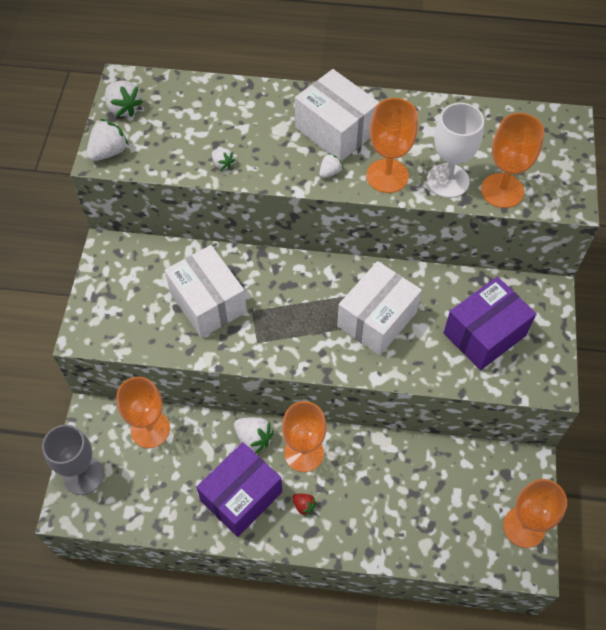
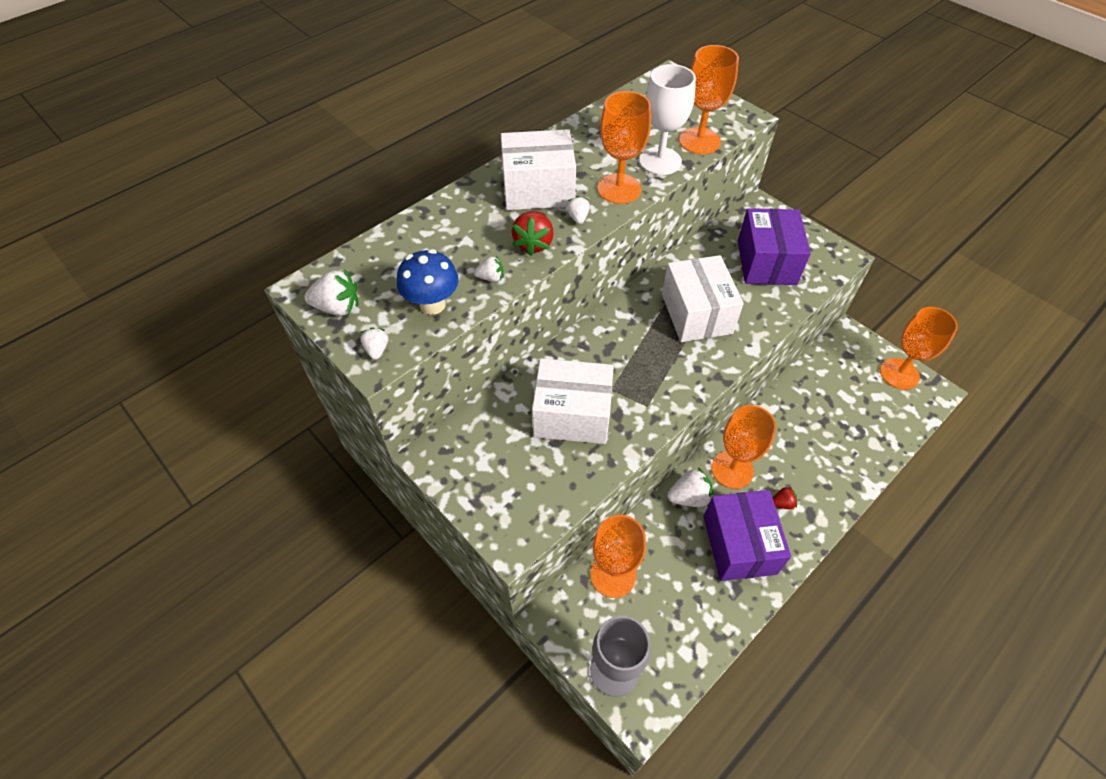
camera: 50 degrees left, 5 degrees down
white strawberry [87,119,129,161] -> white strawberry [360,328,388,360], size x0.58
none -> blue mushroom [397,249,459,315]
none -> red strawberry [512,211,554,256]

